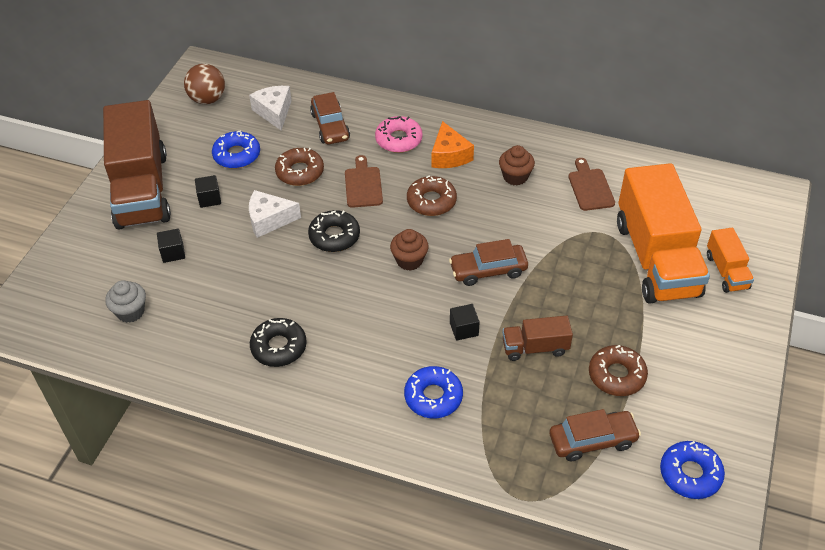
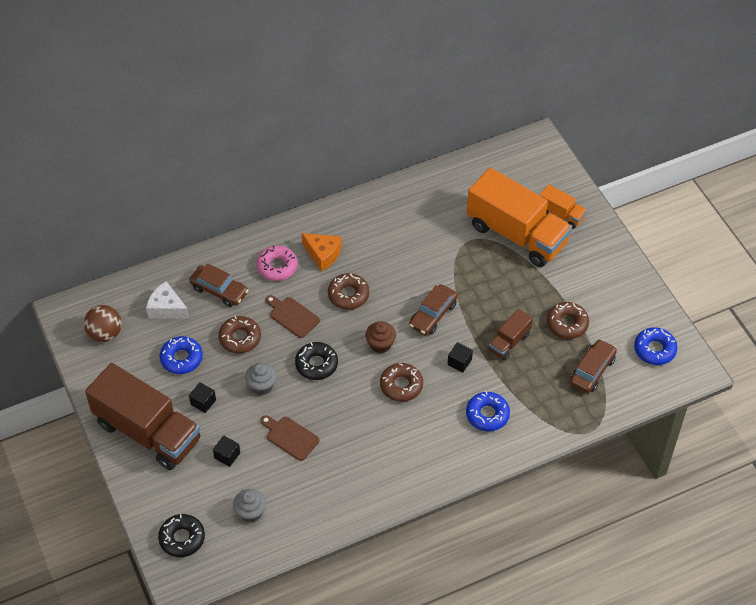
camera: 45 degrees left, 5 degrees up
white cheese [249,190,301,238] -> grey cupcake [245,363,277,395]
black donut [250,318,307,367] -> black donut moved to [158,514,205,557]
brown cupcake [499,145,535,185] -> none
brown cutting board [568,158,615,211] -> brown cutting board moved to [261,415,320,461]
none -> brown donut [380,363,423,402]

